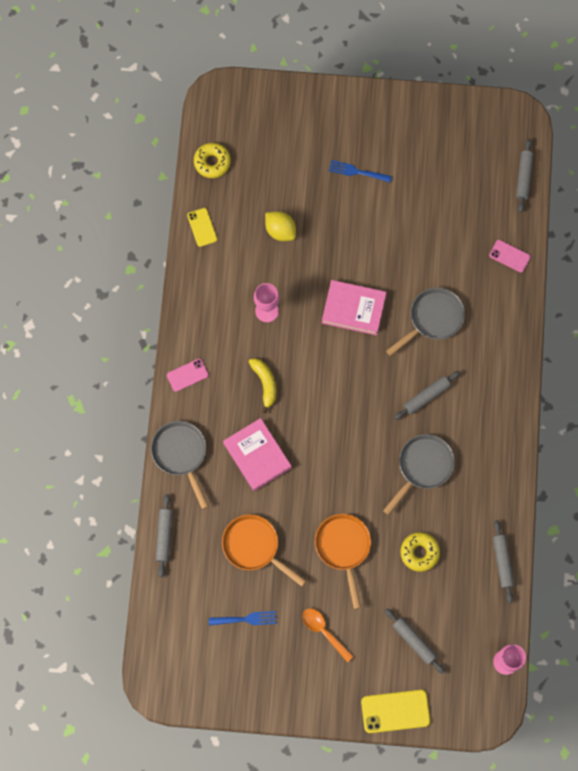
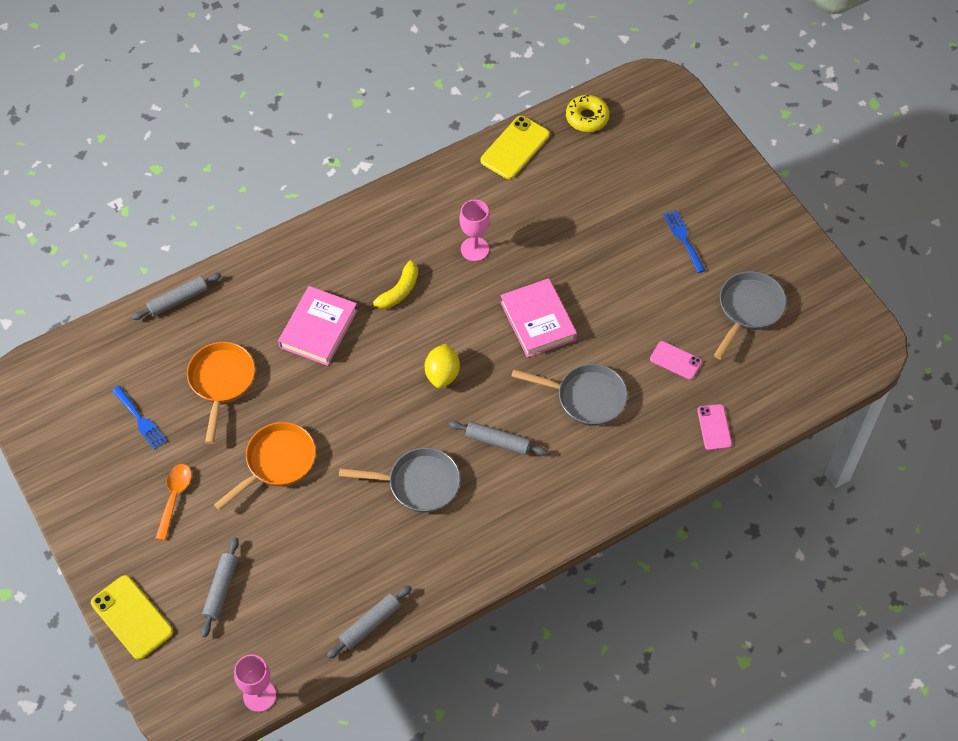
camera: 55 degrees right, 15 degrees down
grey pan [151,421,209,509] -> grey pan moved to [714,271,786,360]
pink phone [167,359,209,392] -> pink phone moved to [650,341,702,380]
yellow phone [187,208,217,247] -> yellow phone [480,116,550,179], size x1.62
yellow lemon [265,211,296,241] -> yellow lemon moved to [425,344,460,388]
yellow donut [400,532,440,572] -> none
grey rolling pin [516,138,533,212] -> none

